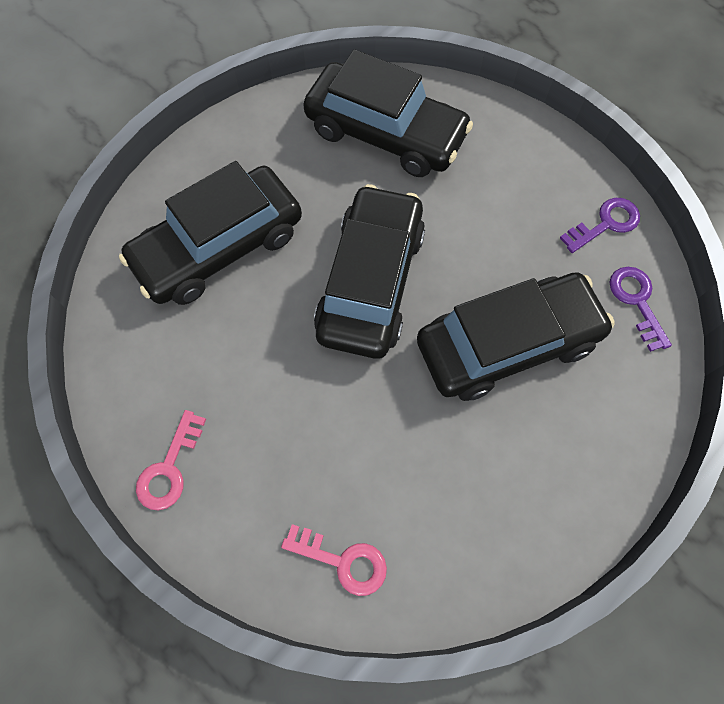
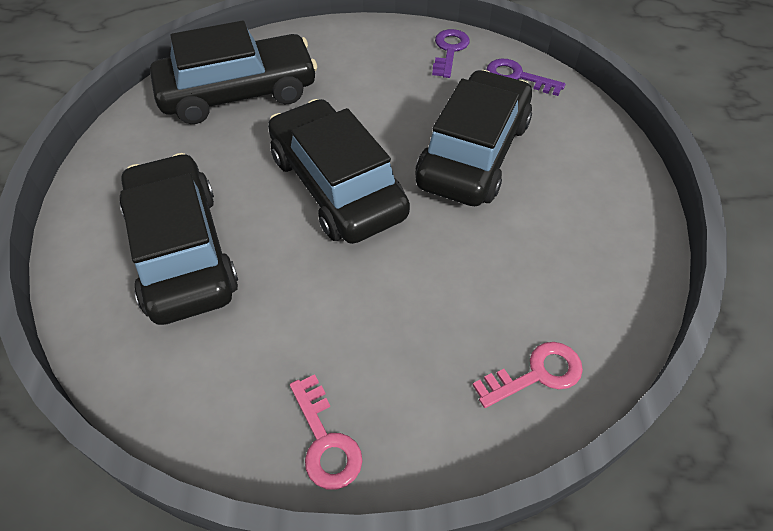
camera: 45 degrees left, 15 degrees down
black car [119,161,302,305] -> black car turned 150 degrees clockwise [119,153,238,325]

